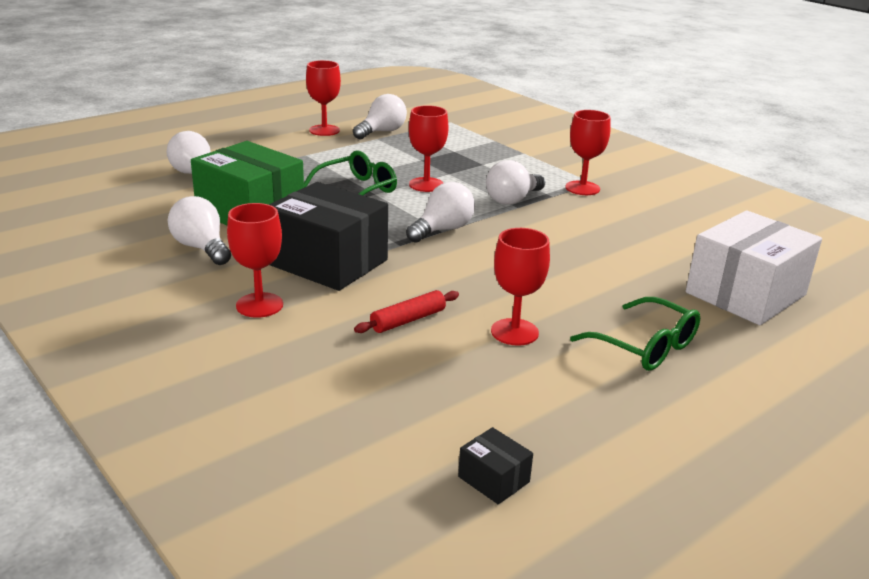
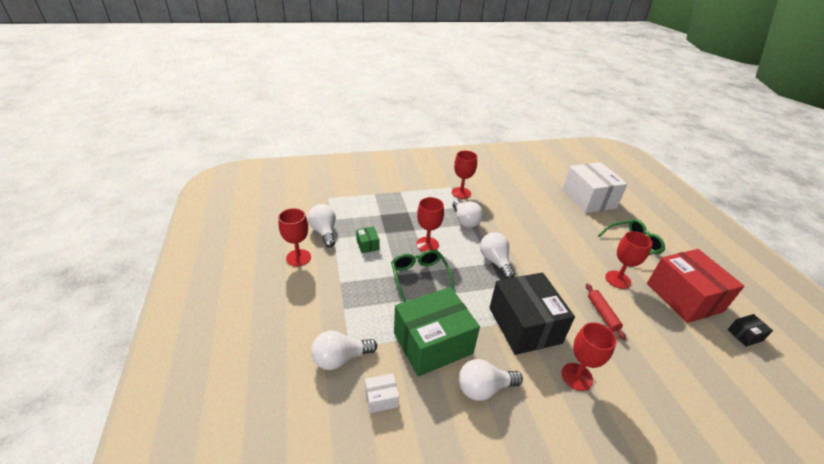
camera: 65 degrees left, 10 degrees up
black box [269,182,388,291] -> black box turned 75 degrees counterclockwise [489,272,575,355]
none -> green box [356,226,379,253]
none -> white box [365,373,399,413]
none -> red box [647,249,744,323]

